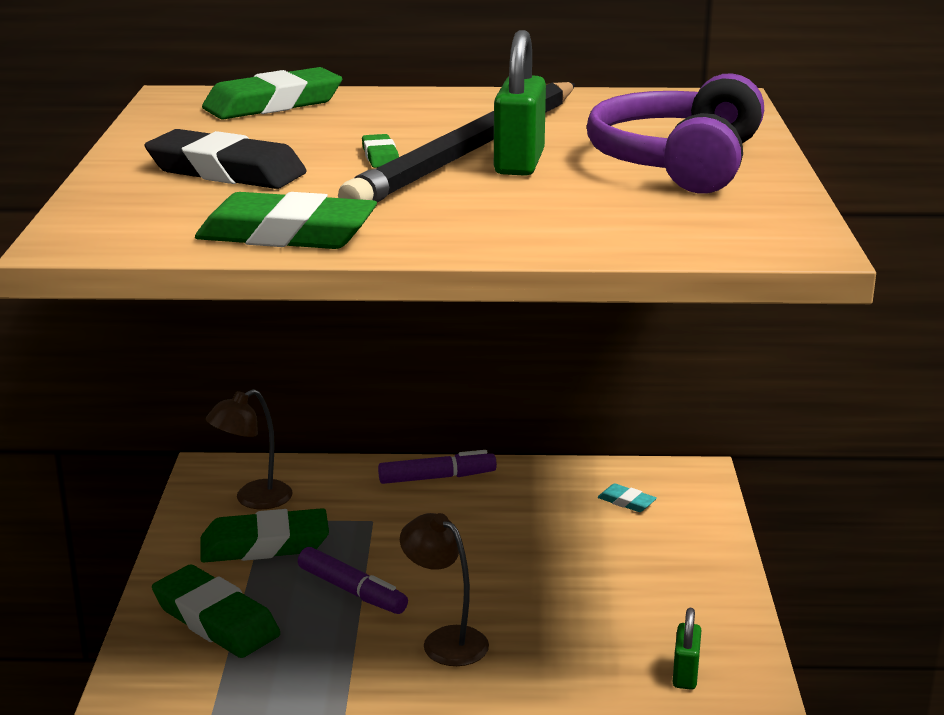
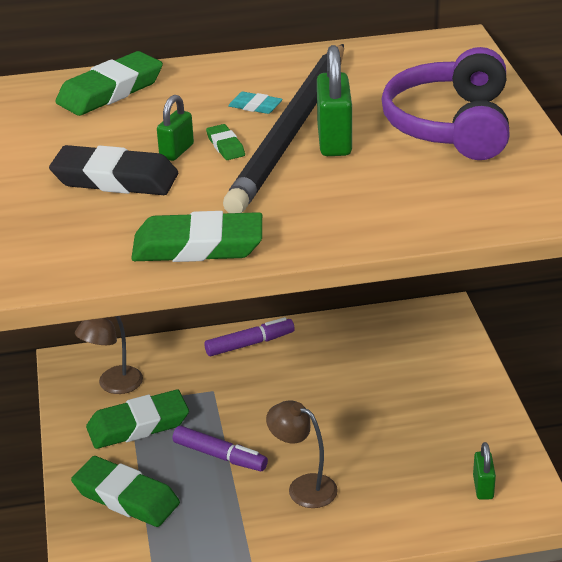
camera: 10 degrees left, 10 degrees up
turquoise eraser [597,483,657,512] -> turquoise eraser moved to [228,92,283,114]
none -> green padlock [157,95,194,161]

